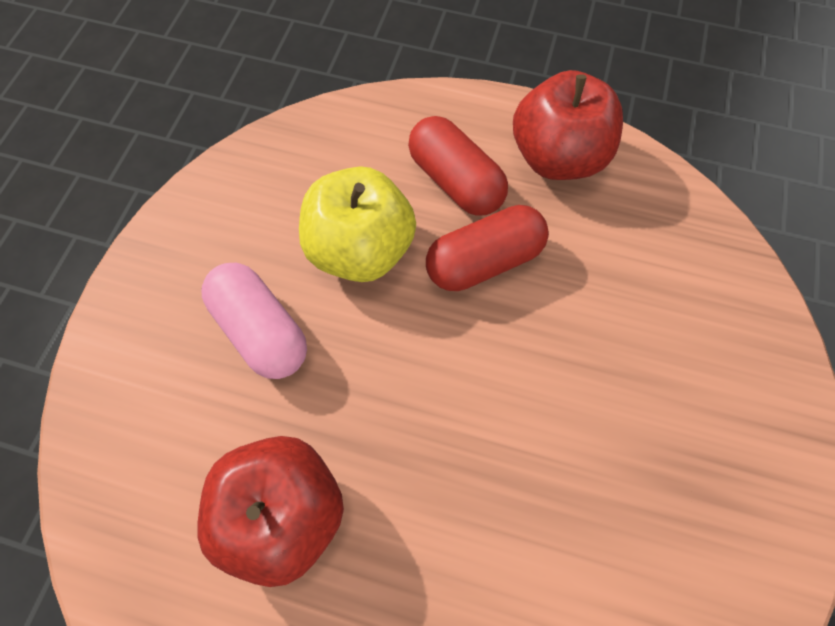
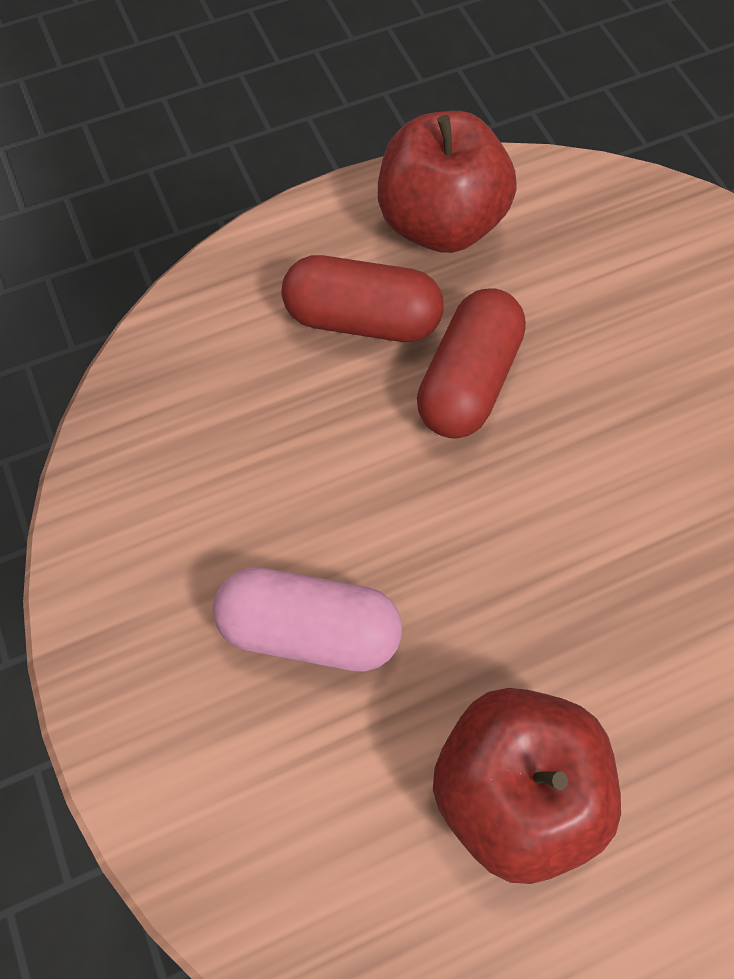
camera: 40 degrees left, 0 degrees up
yellow apple [299,166,416,282] -> none

